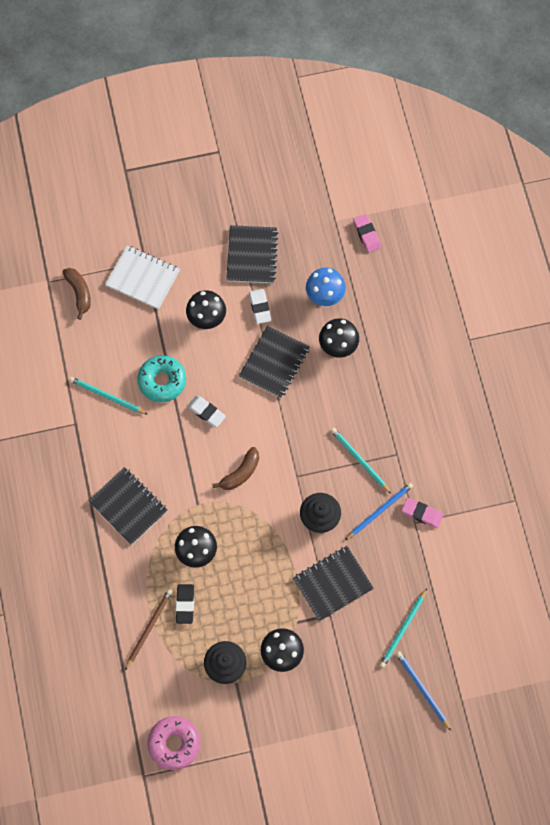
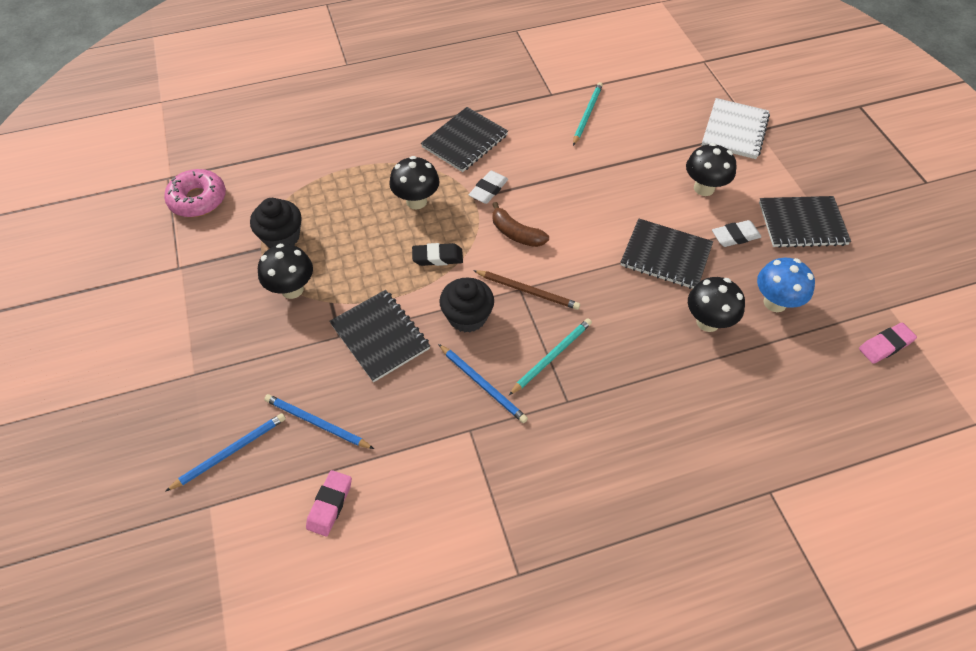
camera: 85 degrees right, 15 degrees down
brown banana [63,268,91,320] -> none
brown pencil [125,589,173,670] -> brown pencil moved to [473,270,580,310]
turquoise donut [137,355,186,402] -> none
black eraser [176,584,194,624] -> black eraser moved to [412,243,463,266]
white eraser [187,395,226,427] -> white eraser moved to [469,171,508,204]
turquoise pencil [380,589,427,668] -> blue pencil [264,394,374,449]
pink eraser [402,498,443,528] -> pink eraser moved to [306,470,352,536]

